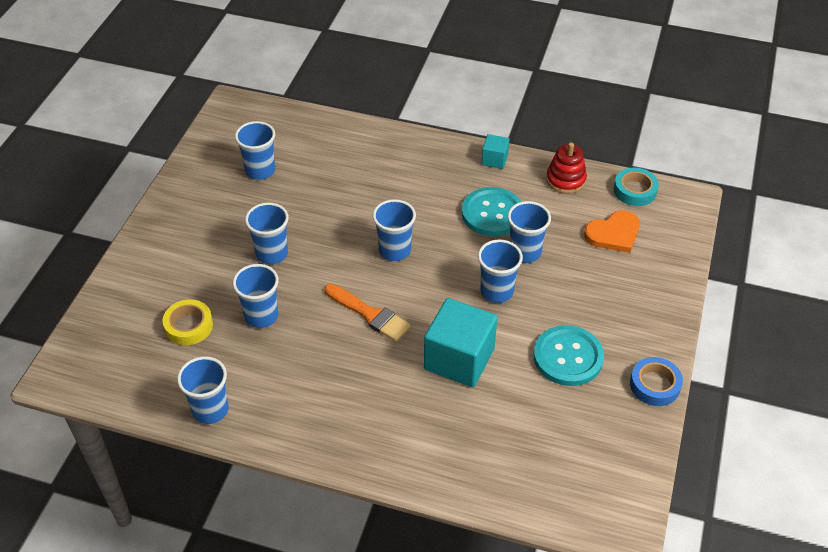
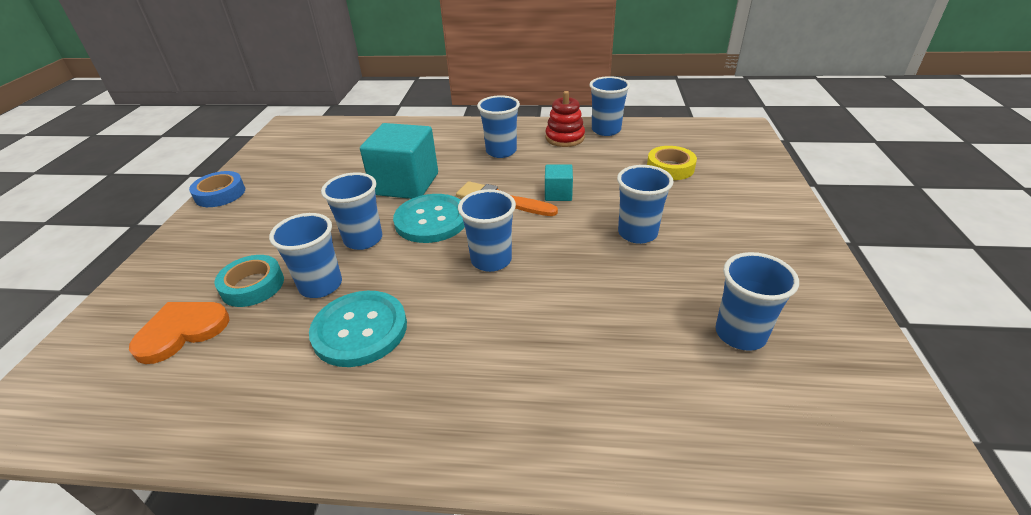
camera: 170 degrees right, 10 degrees down
blue cup [233,264,279,328] -> blue cup moved to [477,95,520,158]
turquoise cube [482,134,509,169] -> turquoise cube moved to [545,164,573,201]
turquoise button [534,325,604,386] -> turquoise button moved to [393,194,465,243]
red stacking toy [546,143,587,194] -> red stacking toy moved to [545,91,585,147]
turquoise tape [614,168,659,206] -> turquoise tape moved to [214,255,284,307]

